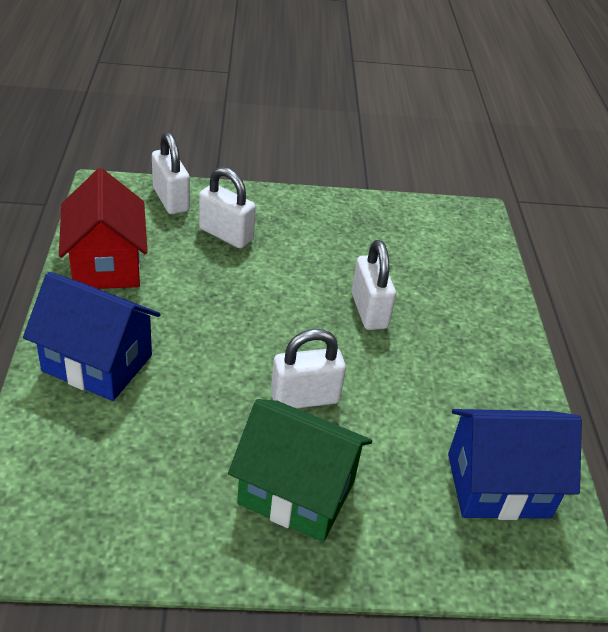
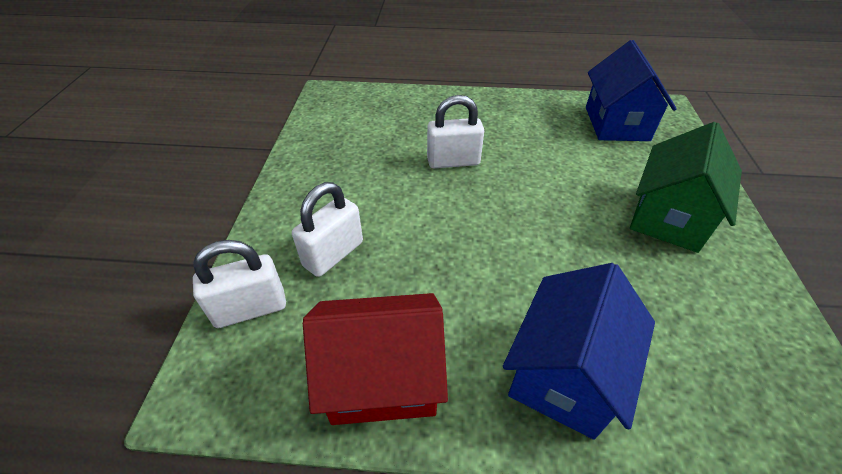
camera: 80 degrees left, 5 degrees up
white padlock [271,329,346,408] -> none

